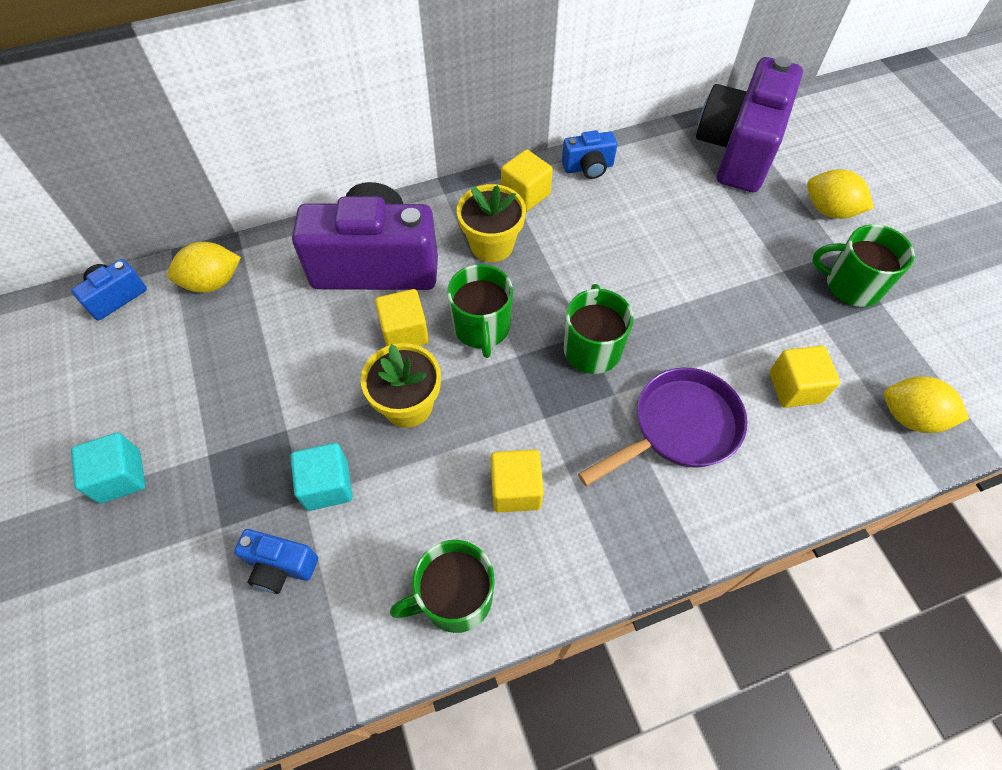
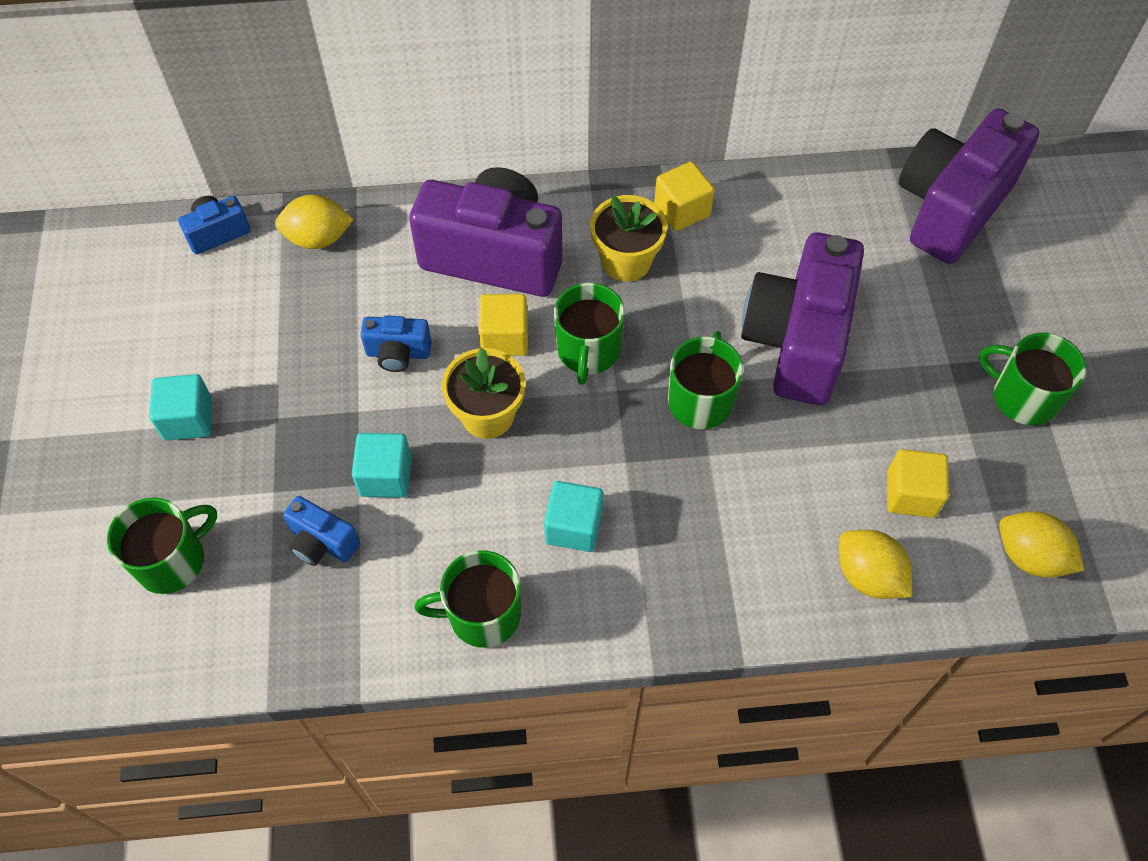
camera: 15 degrees right, 0 degrees up
yellow cube [491,450,544,513] -> turquoise cube [544,481,603,552]
blue camera [562,130,617,179] -> blue camera moved to [360,315,432,372]
purple pan [578,368,748,486] -> none
yellow lemon [807,169,874,219] -> yellow lemon moved to [839,530,912,599]
none -> green mug [107,497,217,594]
none -> purple camera [741,232,864,405]

